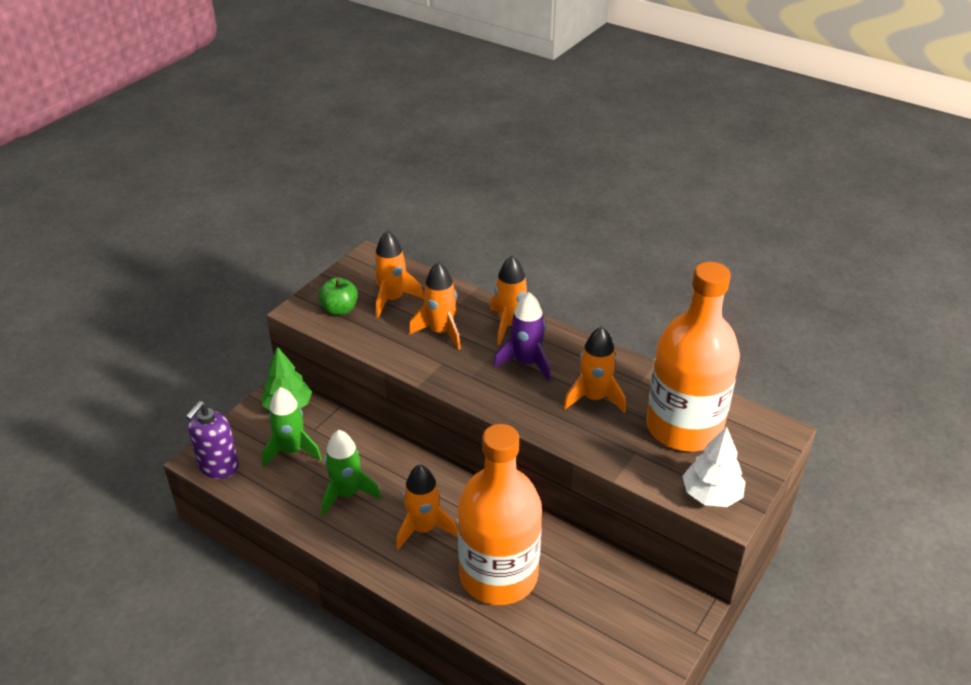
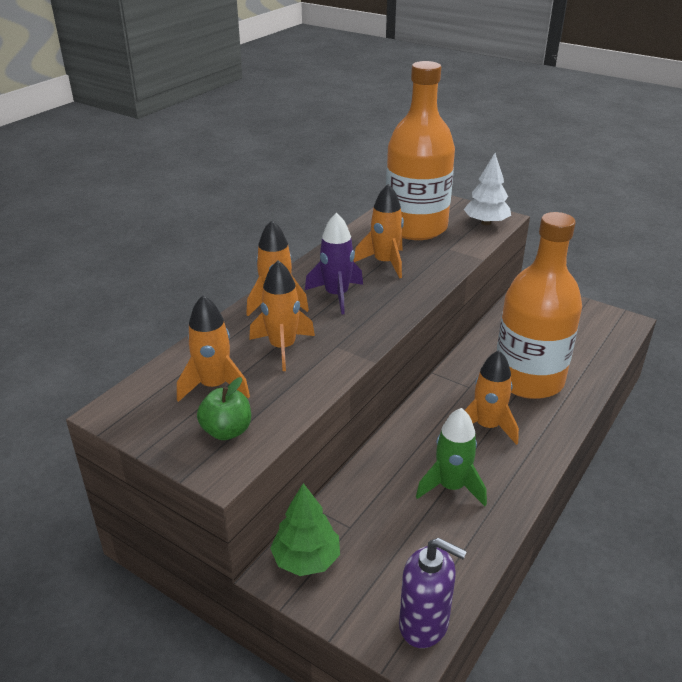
camera: 90 degrees left, 5 degrees down
green rocket [262,387,322,467] -> none

